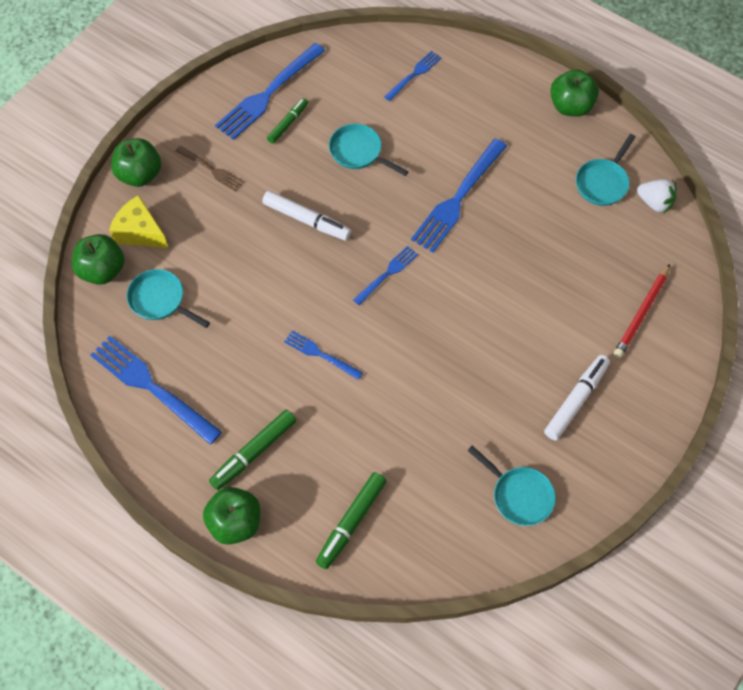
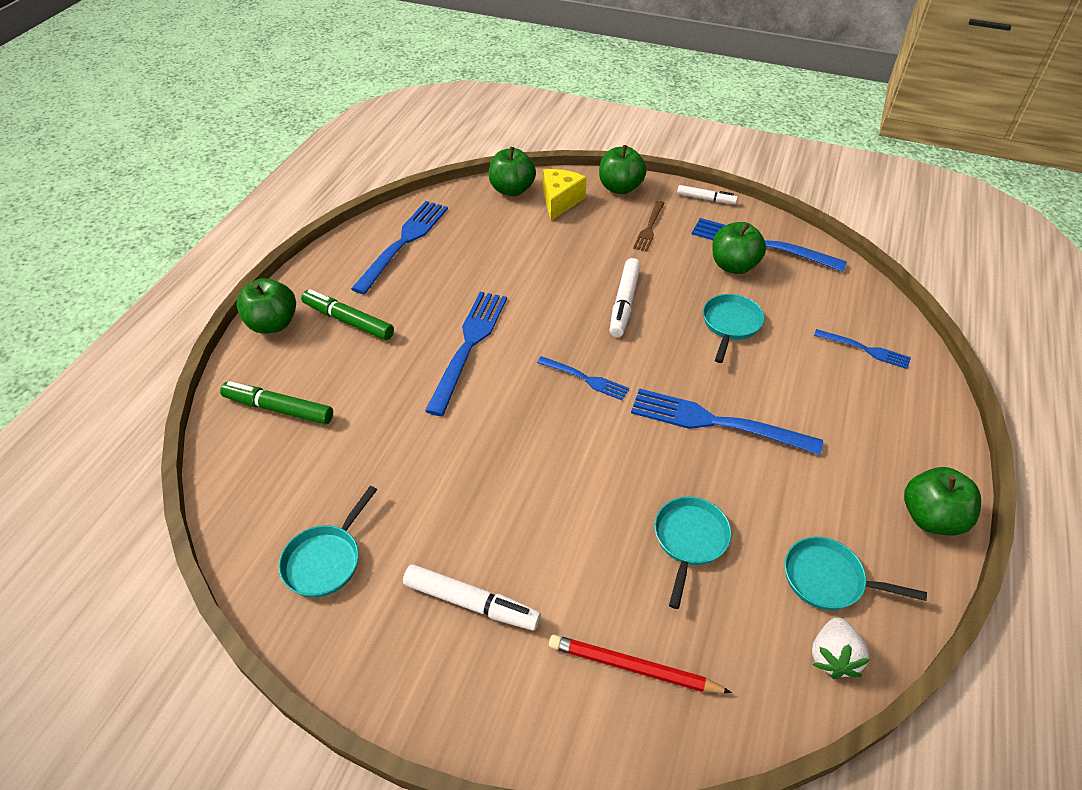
camera: 75 degrees right, 15 degrees down
turquoise pan [127,269,210,328] -> turquoise pan moved to [655,497,732,609]
green marker [267,98,308,144] -> green apple [712,222,766,274]
blue fork [284,330,363,380] -> blue fork [425,292,507,416], size x1.84
none -> white marker [677,185,738,204]

